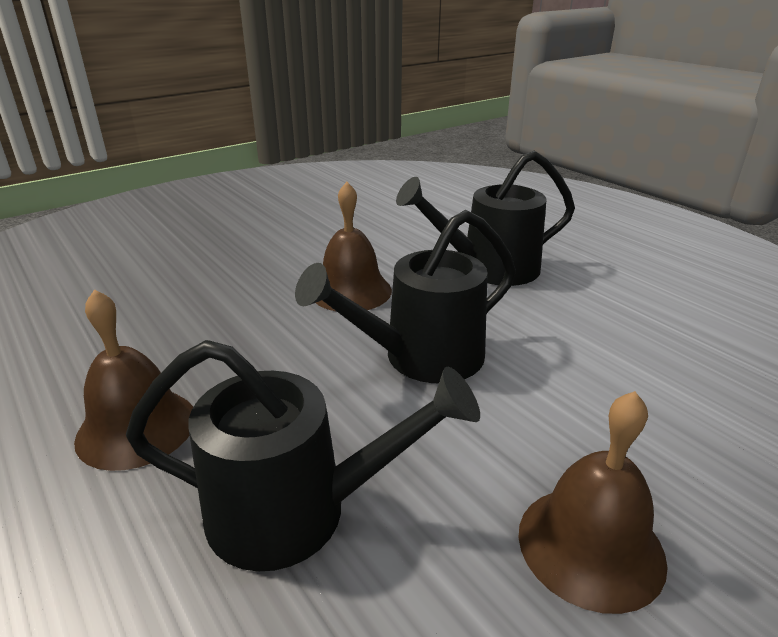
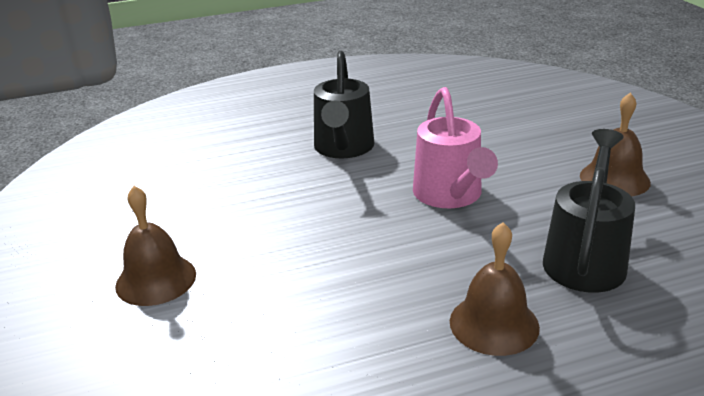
camera: 70 degrees left, 0 degrees up
black watering can [295,210,516,383] -> pink watering can [413,87,498,208]
brown bell [316,182,392,311] -> brown bell moved to [115,186,196,306]

